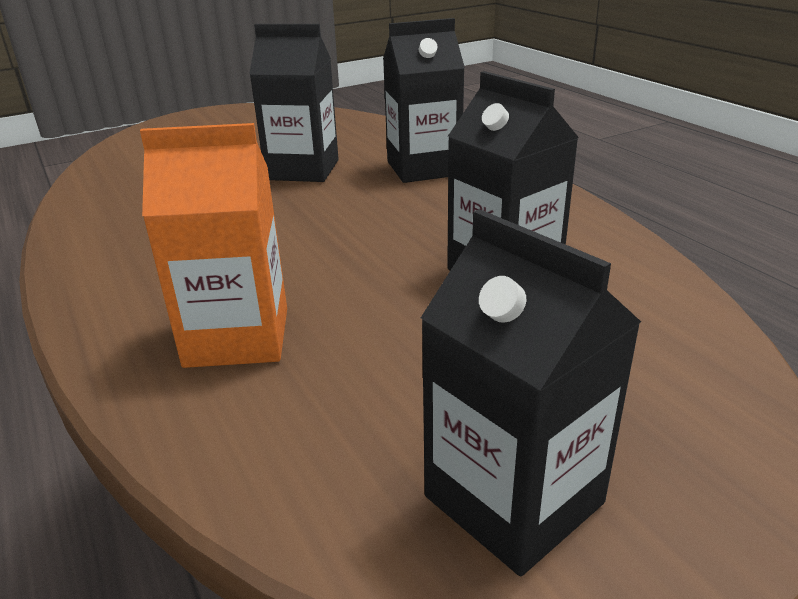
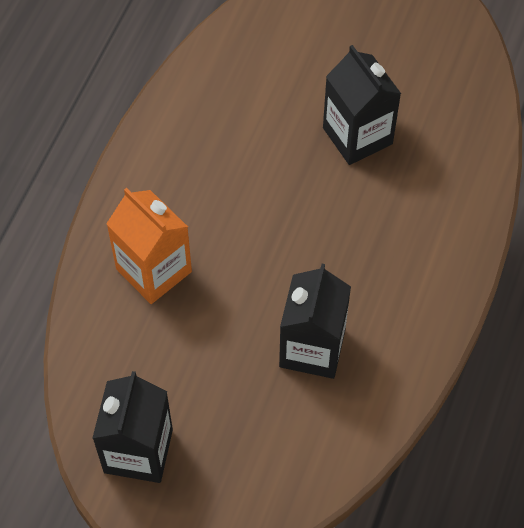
camera: 50 degrees right, 30 degrees up
black carton [383,18,465,183] -> none

